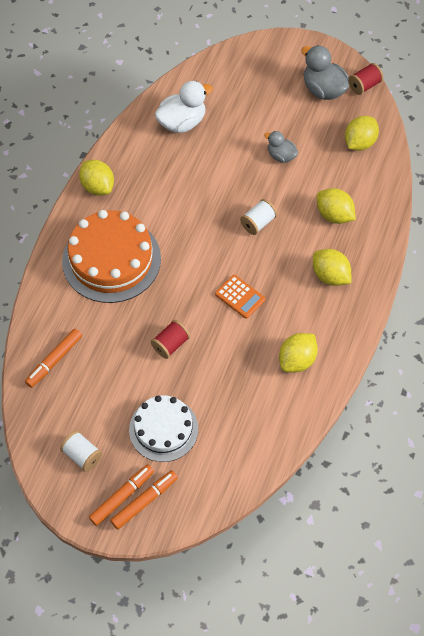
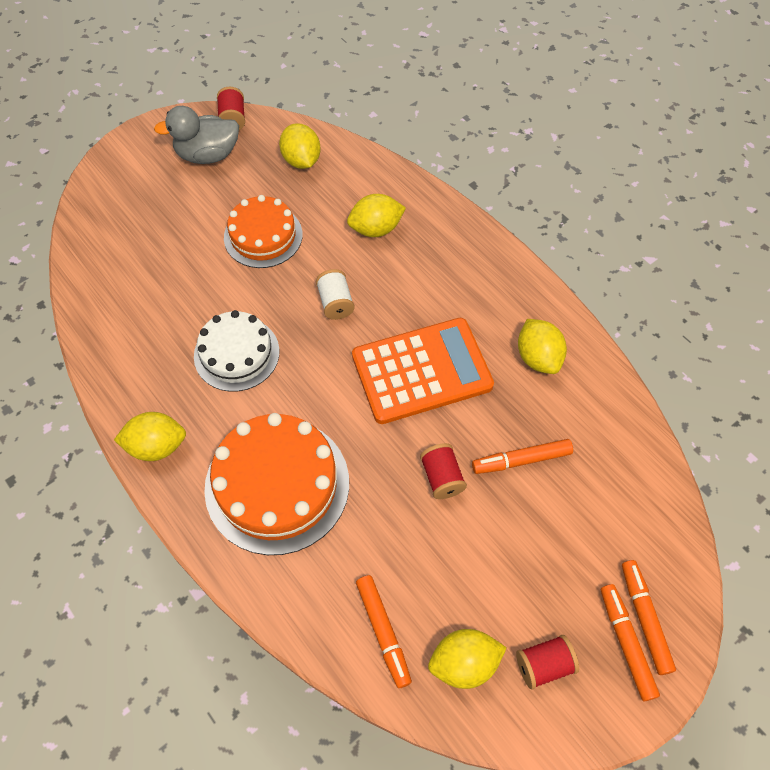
camera: 60 degrees left, 0 degrees up
white spool [60,430,102,472] -> red spool [516,635,579,690]
white cake [129,395,198,462] -> white cake moved to [194,310,280,392]
white duck [155,81,213,133] -> none
orange calculator [215,275,265,319] -> orange calculator [352,318,494,424], size x2.15
grey duck [264,131,298,163] -> orange cake [224,195,303,268]
yellow lemon [313,249,351,286] -> yellow lemon moved to [428,629,507,689]
none -> orange marker [472,439,573,474]

